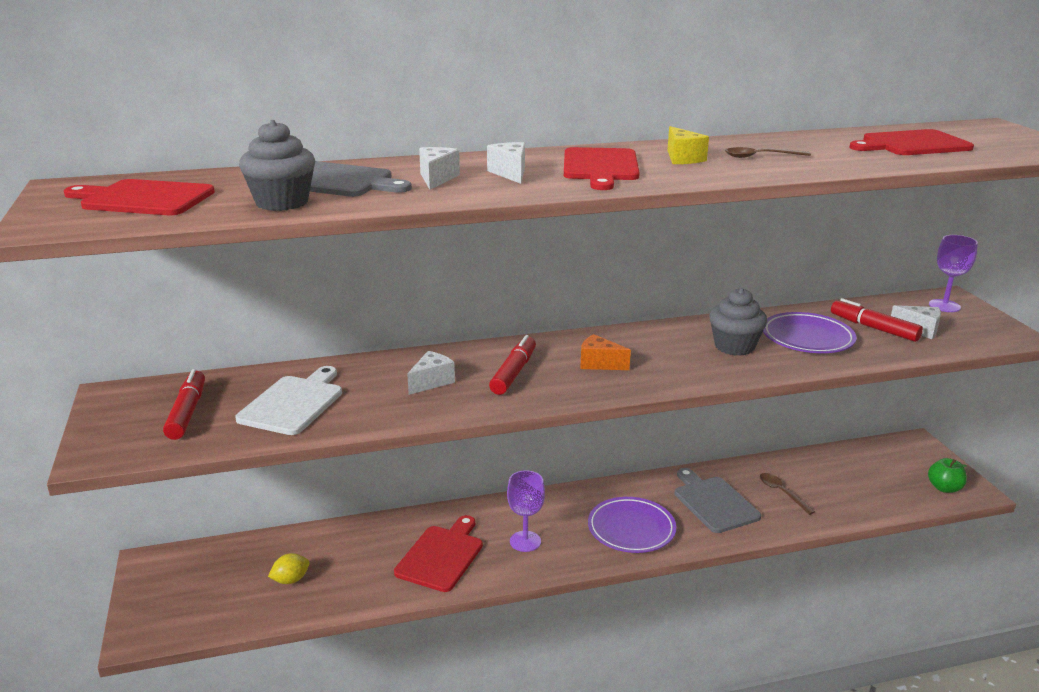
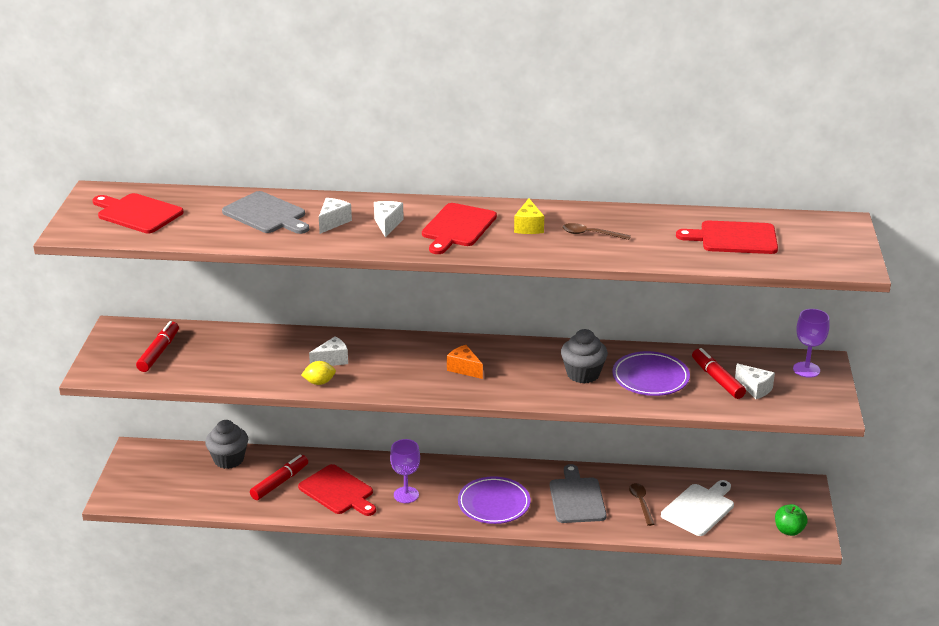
camera: 20 degrees right, 5 degrees up
white cutting board [235,366,342,435] -> white cutting board moved to [661,480,734,536]
grey cupcake [239,120,315,211] -> grey cupcake moved to [205,420,248,469]
yellow lemon [268,553,309,584] -> yellow lemon moved to [301,361,336,385]
red cutting board [394,515,483,592] -> red cutting board turned 90 degrees clockwise [298,464,376,516]
red marker [489,335,536,395] -> red marker moved to [250,455,308,500]

